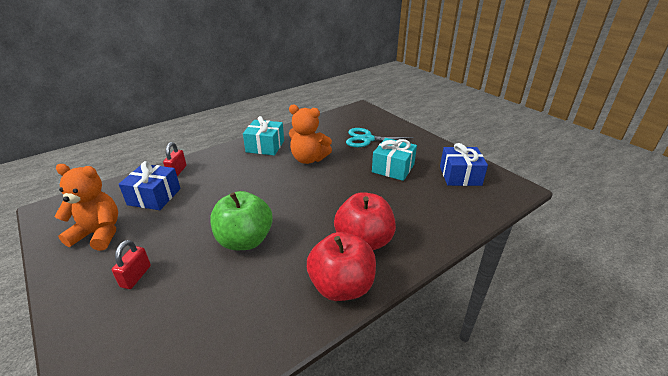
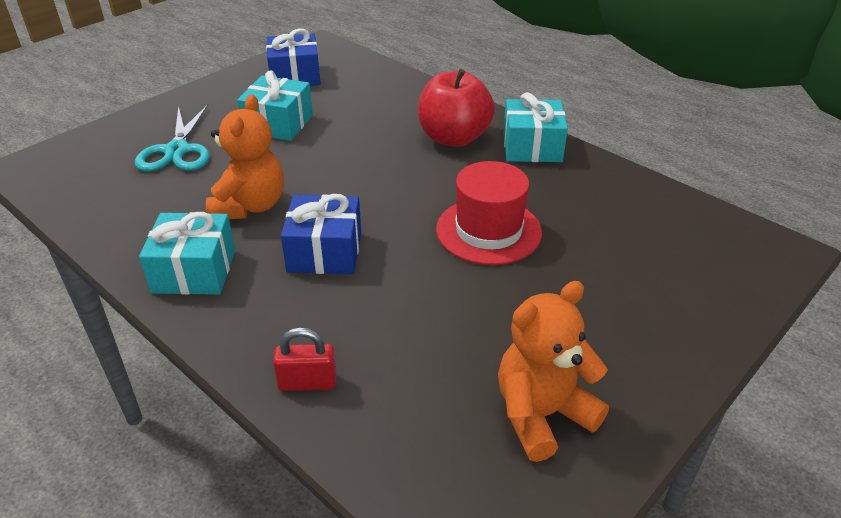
camera: 100 degrees left, 5 degrees up
orange teddy bear [54,164,118,251] -> orange teddy bear turned 60 degrees clockwise [498,281,609,462]
red padlock [112,240,151,289] -> none
blue gift [119,161,181,210] -> blue gift moved to [281,194,361,274]
green apple [210,191,273,250] -> red hat [436,161,542,265]
red apple [307,232,376,301] -> turquoise gift [503,92,568,162]

